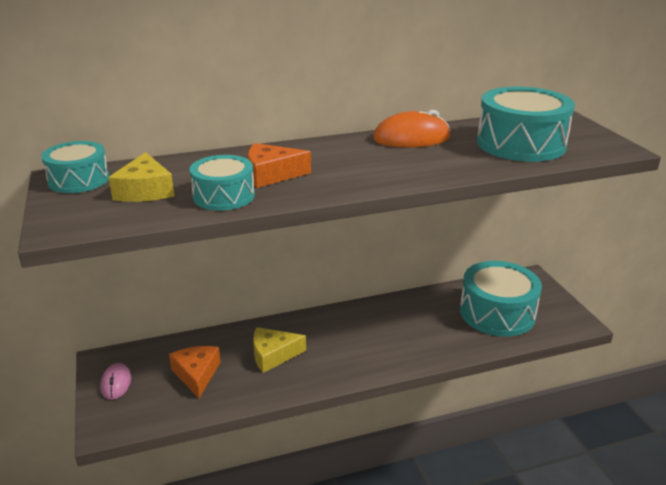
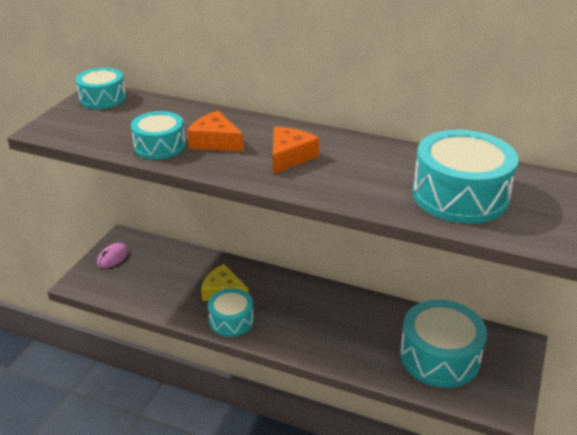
camera: 40 degrees right, 5 degrees up
yellow cheese [108,152,174,202] -> none
orange cheese [169,346,221,398] -> orange cheese moved to [273,127,320,174]
orange mouse [373,110,451,148] -> none
none -> turquoise drum [208,288,254,337]

